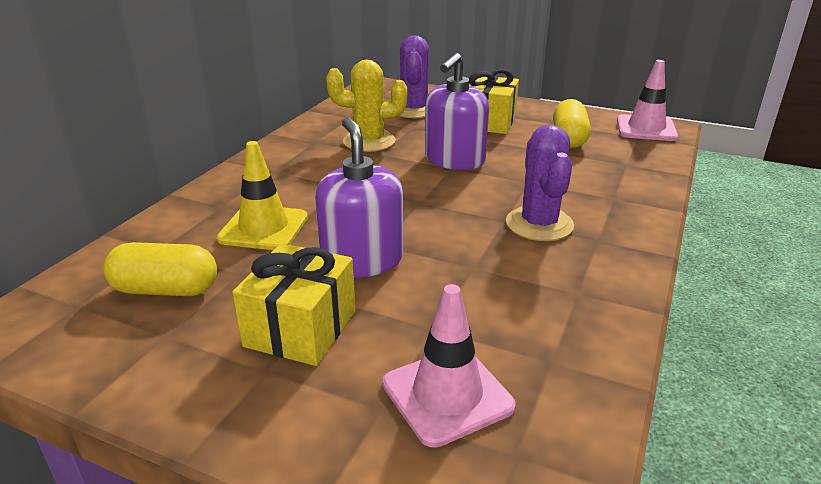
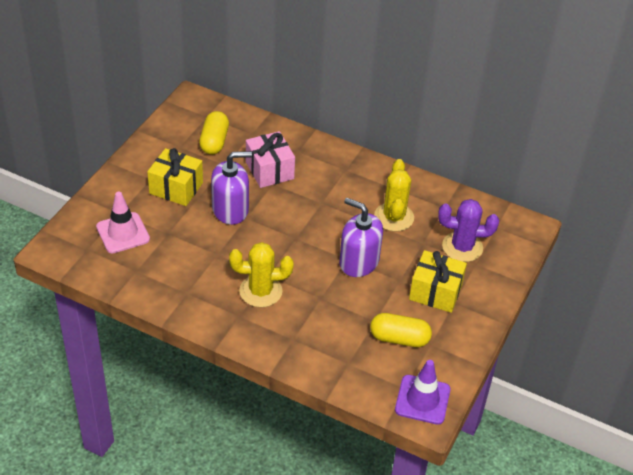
camera: 90 degrees right, 15 degrees up
yellow traffic cone [217,141,308,250] -> pink gift [246,131,295,188]
purple cactus [506,125,574,241] -> yellow cactus [229,242,294,307]
pink traffic cone [617,60,678,141] -> purple traffic cone [395,360,450,425]

